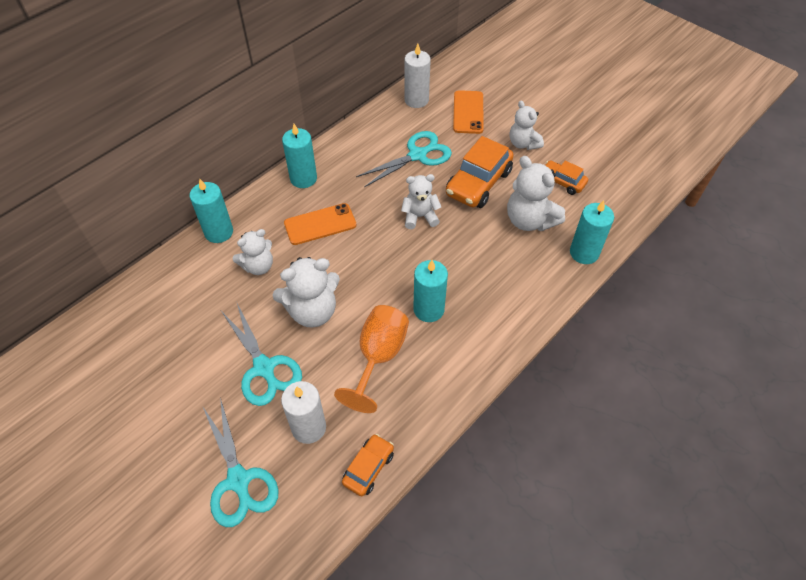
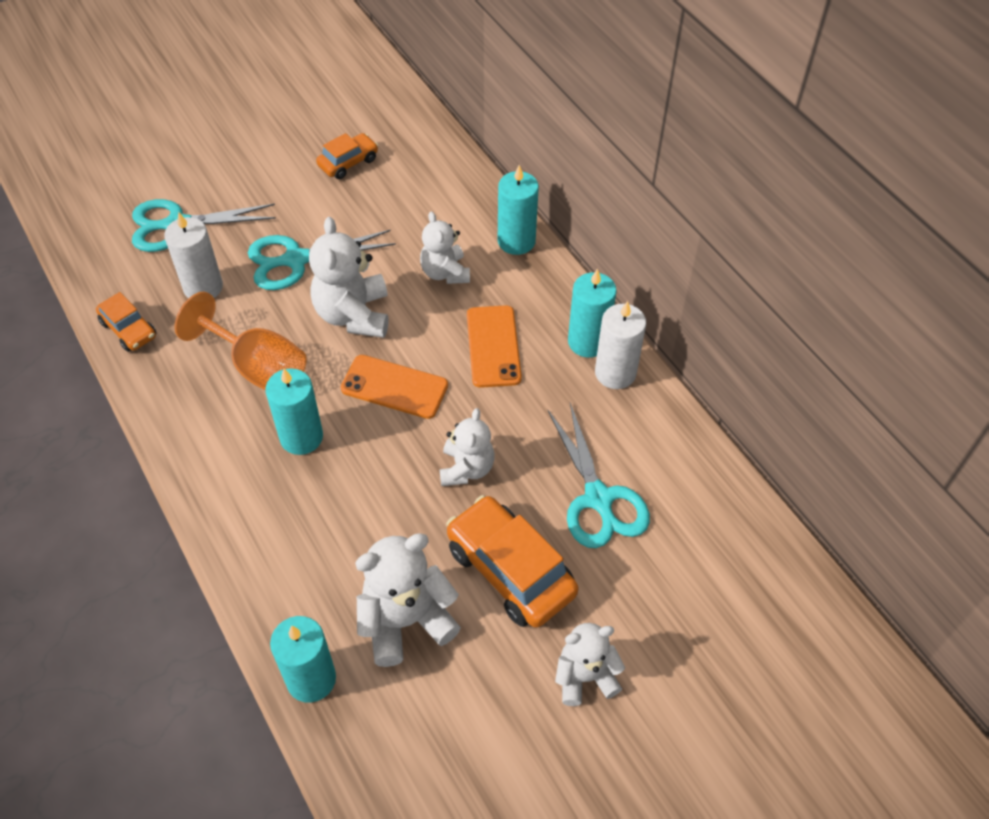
camera: 105 degrees right, 0 degrees up
white candle [404,44,431,108] -> white candle moved to [595,301,646,389]
orange phone [453,90,484,134] -> orange phone moved to [341,355,448,419]
orange car [545,160,588,195] -> orange car moved to [316,133,378,179]

